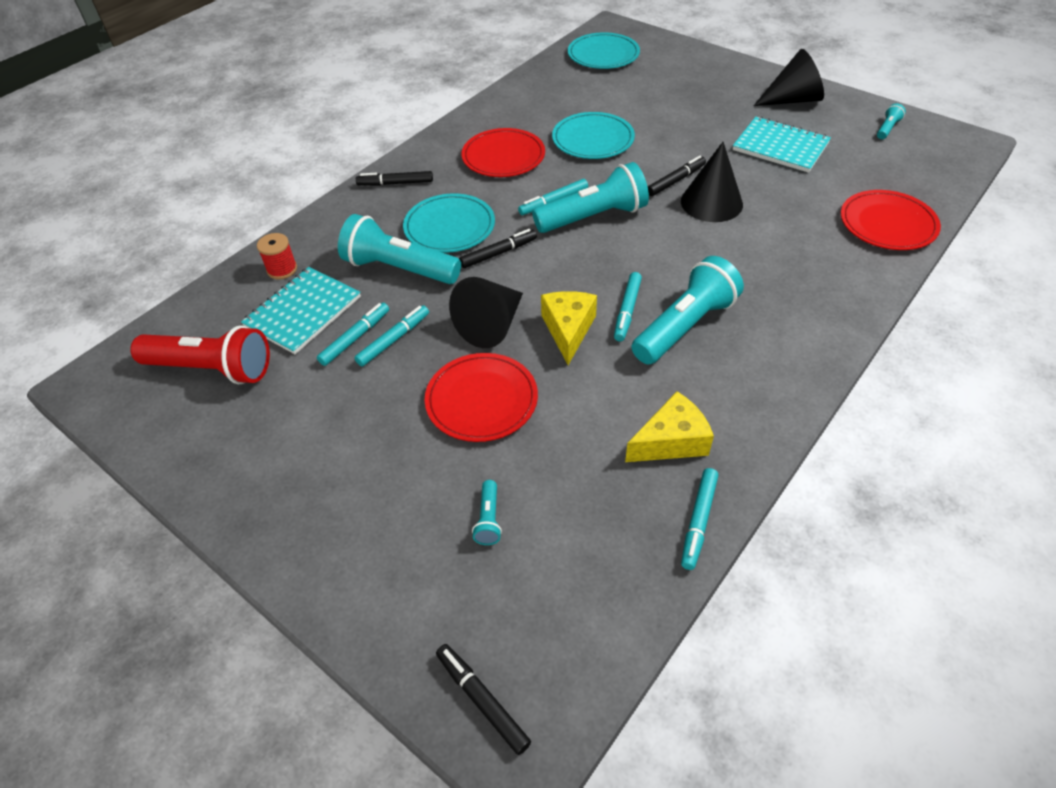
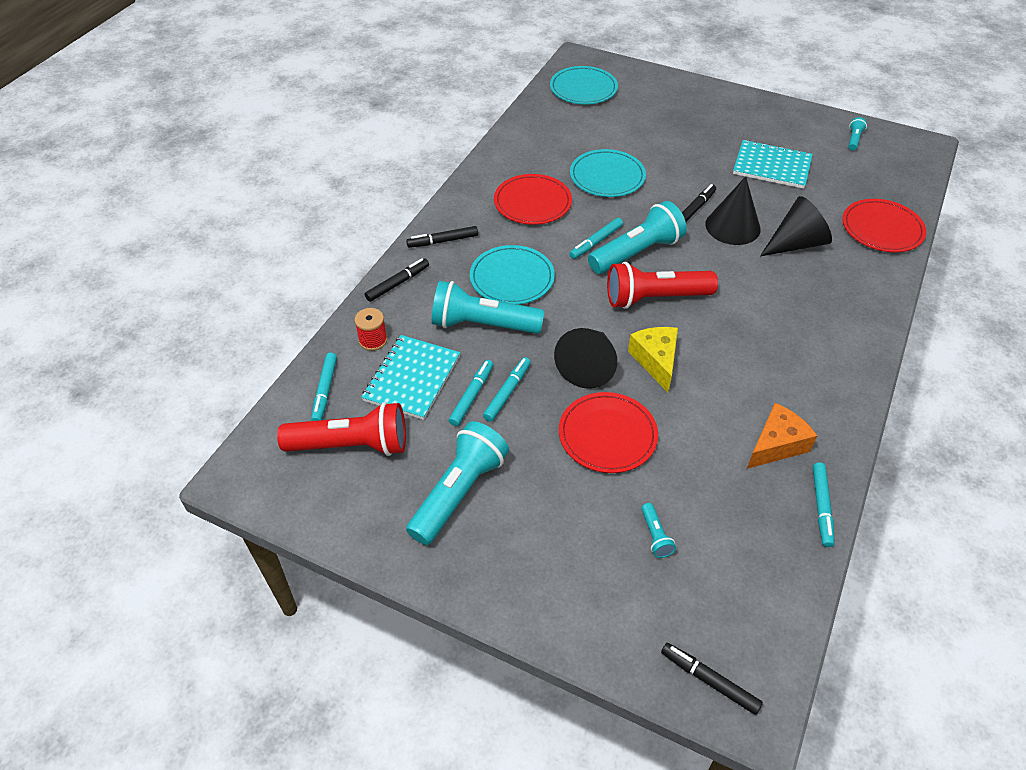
camera: 15 degrees left, 0 degrees up
black marker [459,229,537,268] -> black marker moved to [365,258,429,302]
turquoise marker [614,272,642,341] -> turquoise marker moved to [311,353,337,421]
yellow cheese [625,391,714,462] -> orange cheese [747,403,817,469]
turquoise flashlight [631,256,744,365] -> turquoise flashlight moved to [406,421,509,545]
black cone [754,49,824,106] -> black cone moved to [760,196,832,256]
none -> red flashlight [607,262,718,309]

